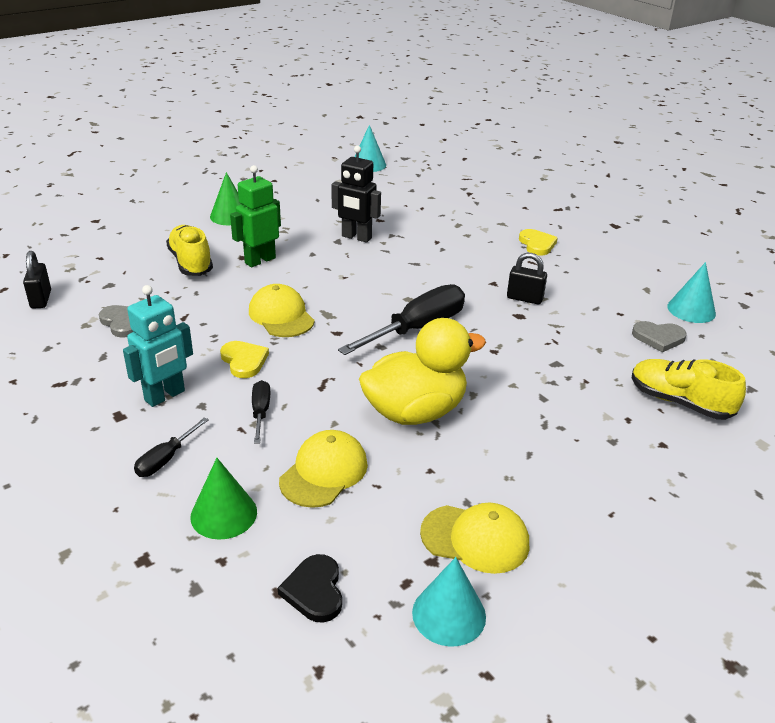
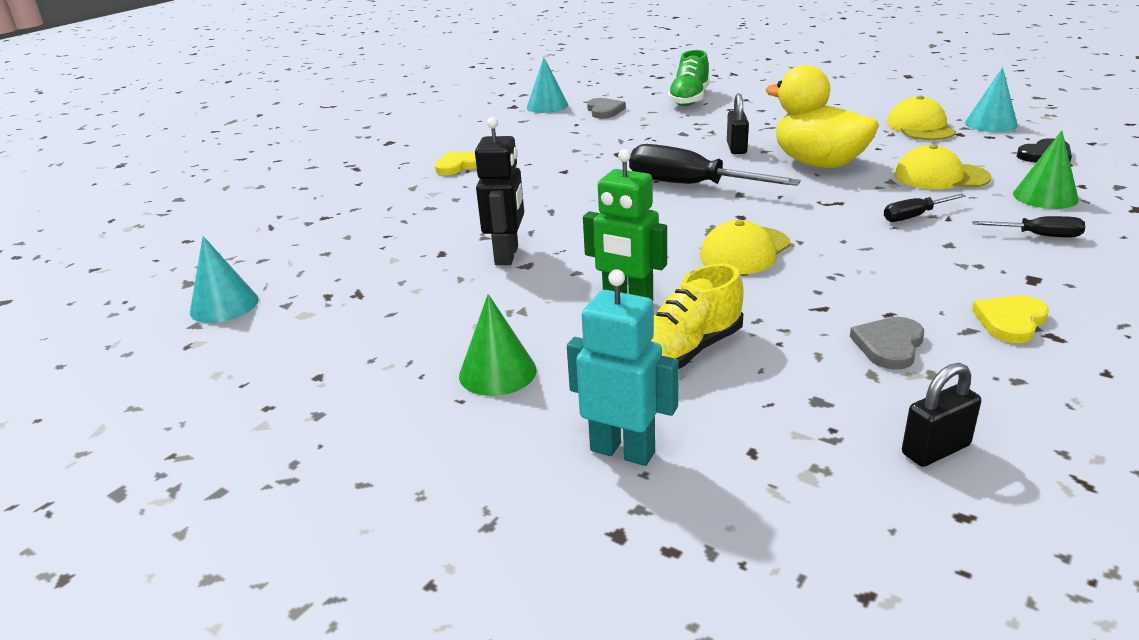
camera: 105 degrees left, 5 degrees down
turquoise robot [123,285,193,407] -> turquoise robot moved to [567,269,679,466]
yellow heart [220,341,269,378] -> yellow heart moved to [972,295,1049,343]
black padlock [507,253,547,304] -> black padlock moved to [727,93,749,154]
yellow shoe [632,359,746,420] -> green shoe [668,50,710,106]

